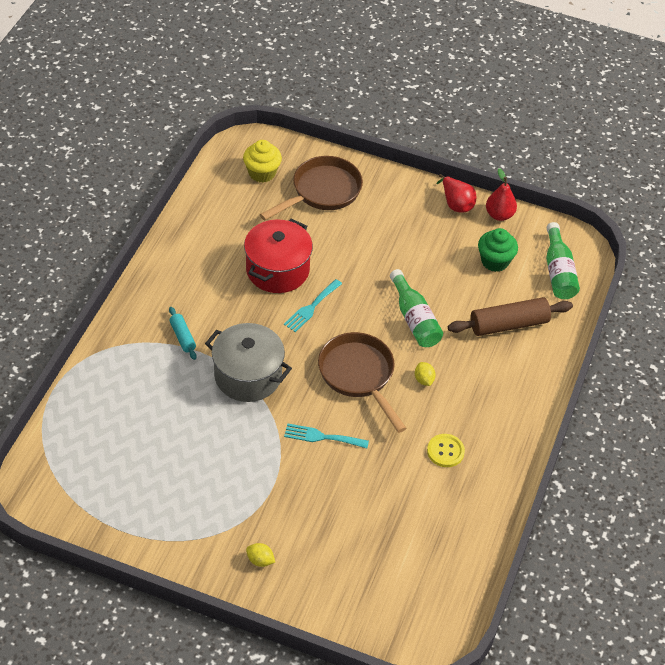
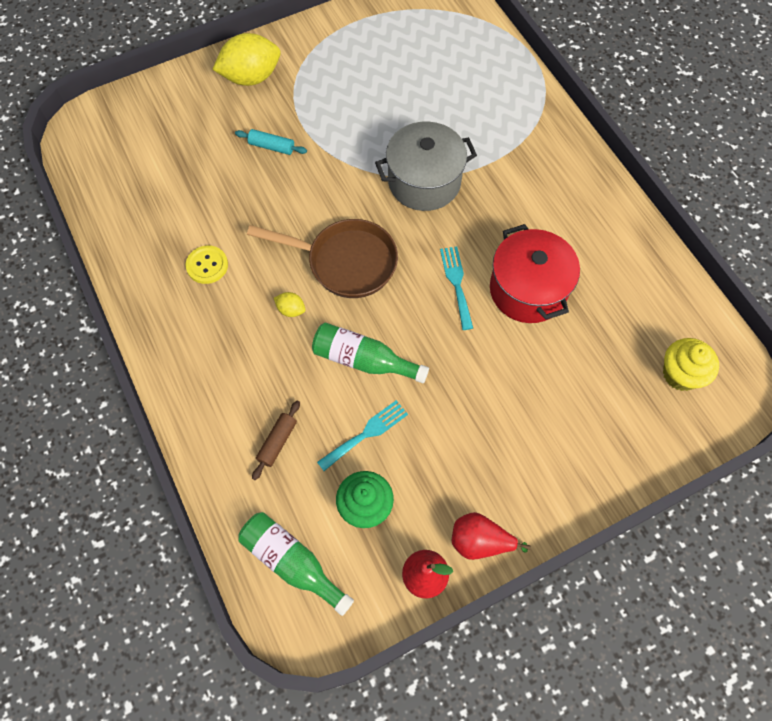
camera: 135 degrees right, 15 degrees up
turquoise rolling pin [169,307,197,360] -> turquoise rolling pin moved to [235,129,307,155]
yellow lemon [246,543,275,567] -> yellow lemon [212,33,281,86], size x2.26
brown pan [260,156,363,220] -> none
turquoise fork [284,424,369,448] -> turquoise fork moved to [317,400,408,471]
brown rolling pin [448,297,573,336] -> brown rolling pin [252,401,300,480], size x0.53

